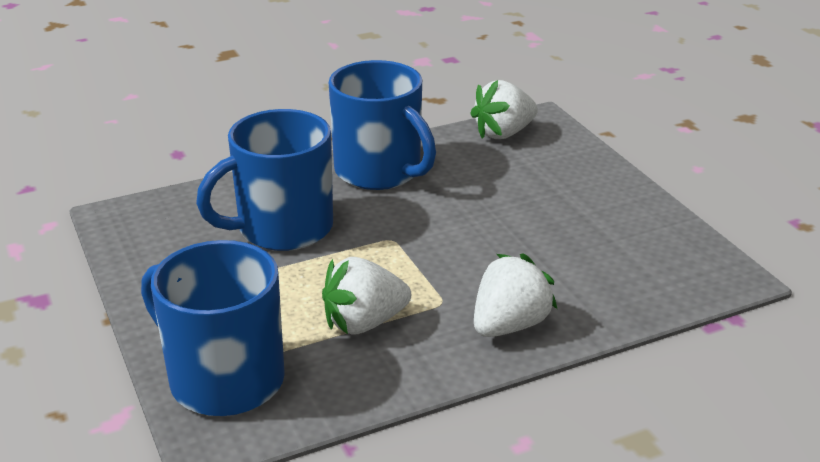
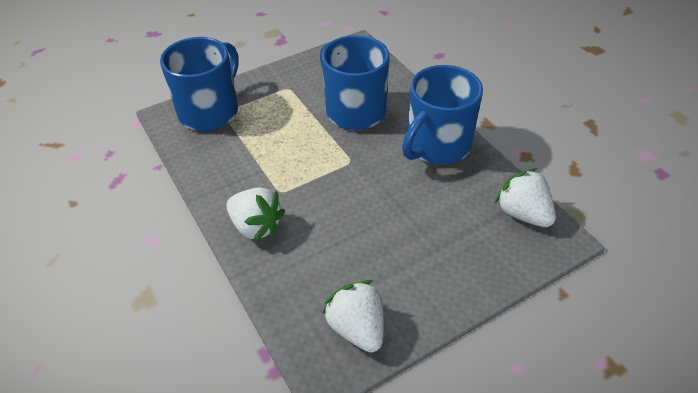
camera: 85 degrees right, 15 degrees up
white strawberry [322,257,411,335] -> white strawberry moved to [322,280,384,352]

